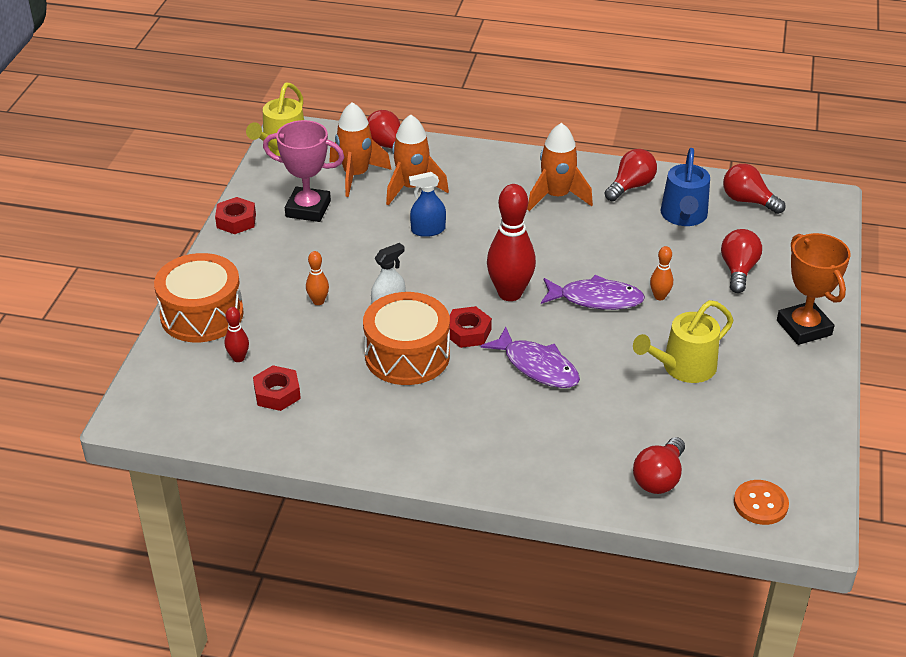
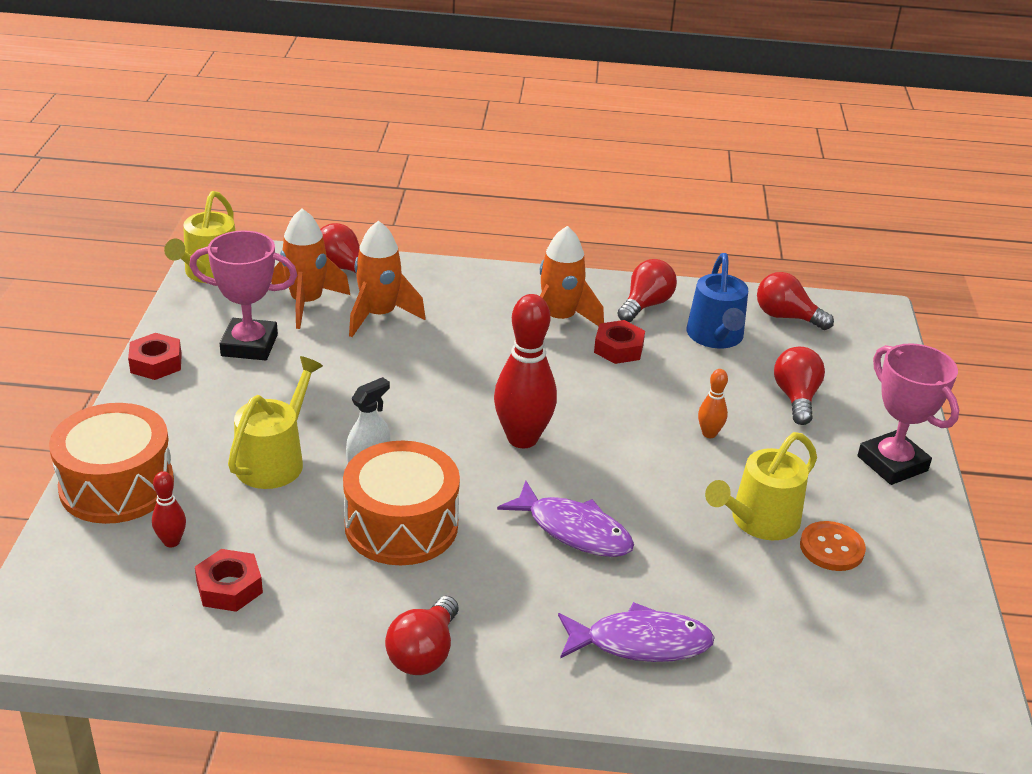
camera: 10 degrees left, 5 degrees down
orange bowling pin [306,251,329,305] -> yellow watering can [228,356,323,489]
blue spray bottle [409,172,446,237] -> none
red nut [449,306,492,348] -> red nut moved to [594,320,645,364]
purple fish [541,275,645,310] -> purple fish moved to [558,602,715,662]
red light bulb [633,437,685,494] -> red light bulb moved to [385,596,458,675]
orange button [734,480,789,525] -> orange button moved to [800,521,866,571]
orange trophy [777,233,850,345] -> pink trophy [857,343,959,485]

